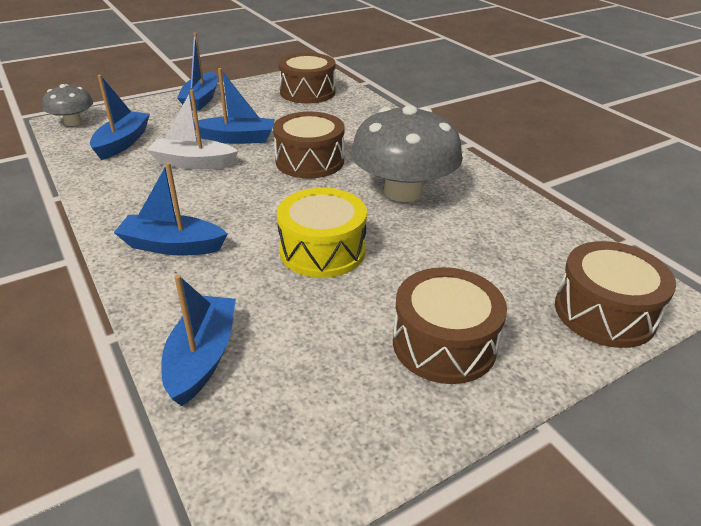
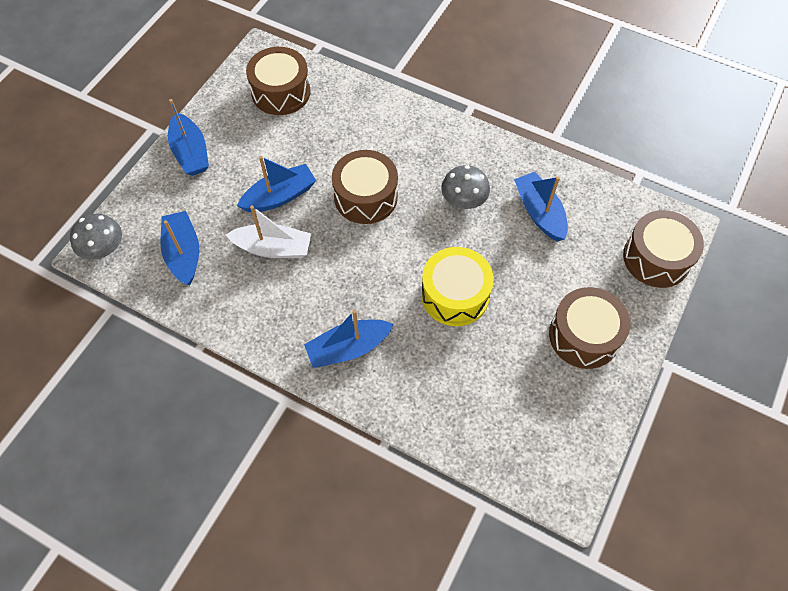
camera: 30 degrees left, 25 degrees up
white boat [147,89,238,169] -> white boat turned 150 degrees counterclockwise [226,205,311,258]
blue boat [161,274,236,406] -> blue boat moved to [514,172,568,241]
grey mushroom [351,105,463,202] -> grey mushroom [441,165,490,209], size x0.52

